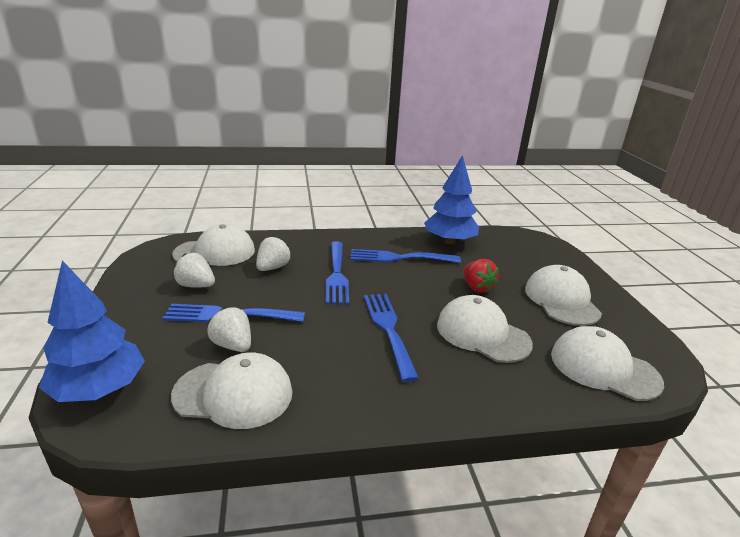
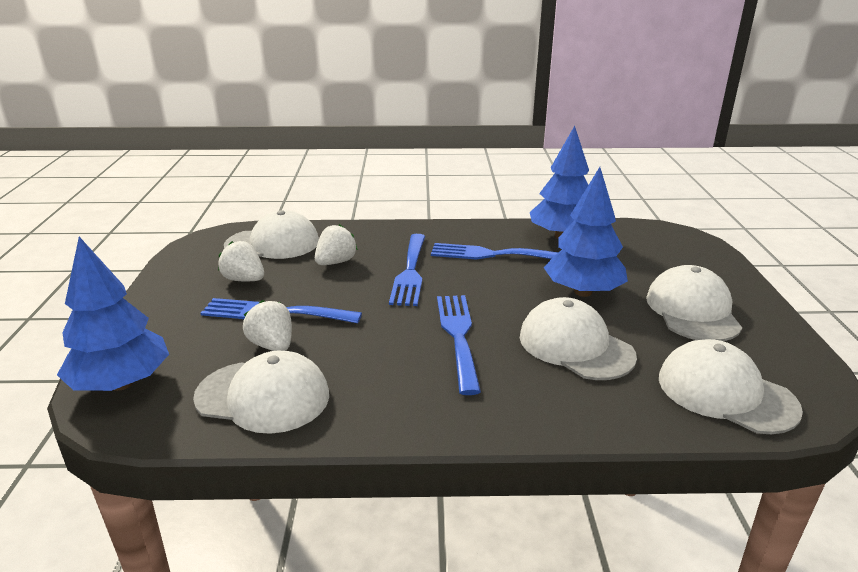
camera: 10 degrees right, 0 degrees up
red strawberry [463,259,499,293] -> blue tree [544,167,628,297]

